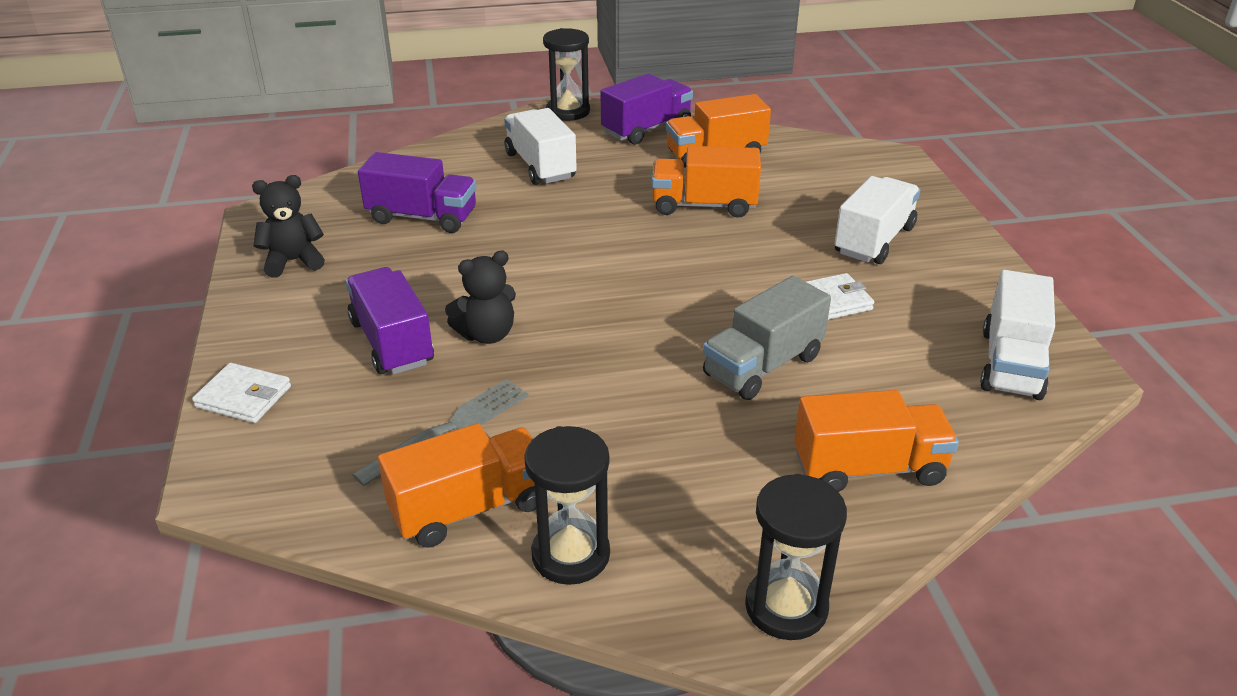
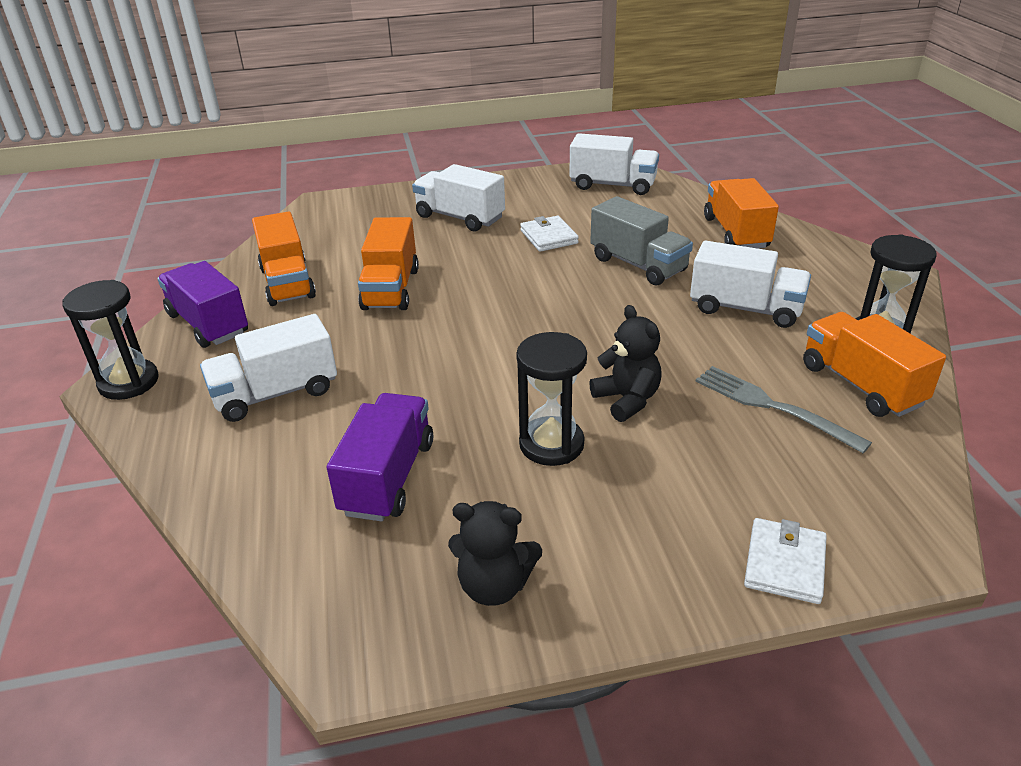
camera: 90 degrees left, 0 degrees up
black teddy bear [252,175,325,278] -> black teddy bear turned 60 degrees counterclockwise [448,501,542,606]
purple truck [346,267,434,375] -> none
black hourglass [745,474,847,640] -> black hourglass moved to [516,332,587,466]
none -> white truck [690,241,811,328]

